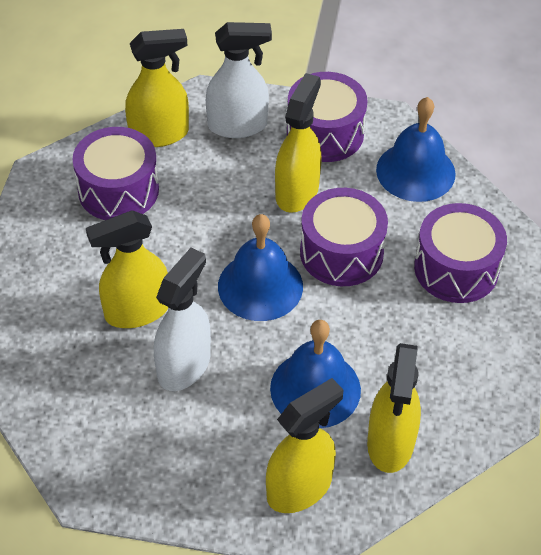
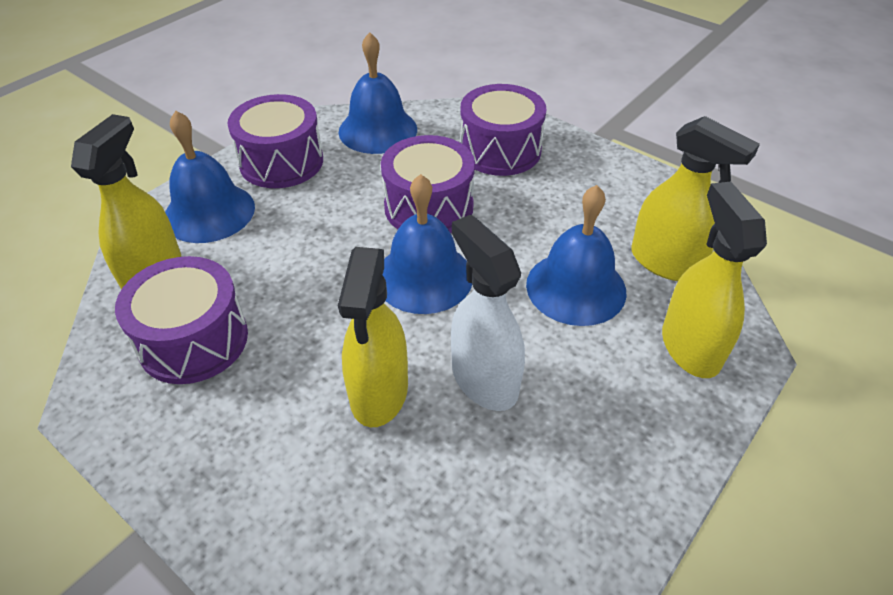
camera: 60 degrees left, 5 degrees down
white spray bottle [206,22,272,138] -> blue bell [165,111,255,243]
yellow spray bottle [275,73,322,213] -> none

